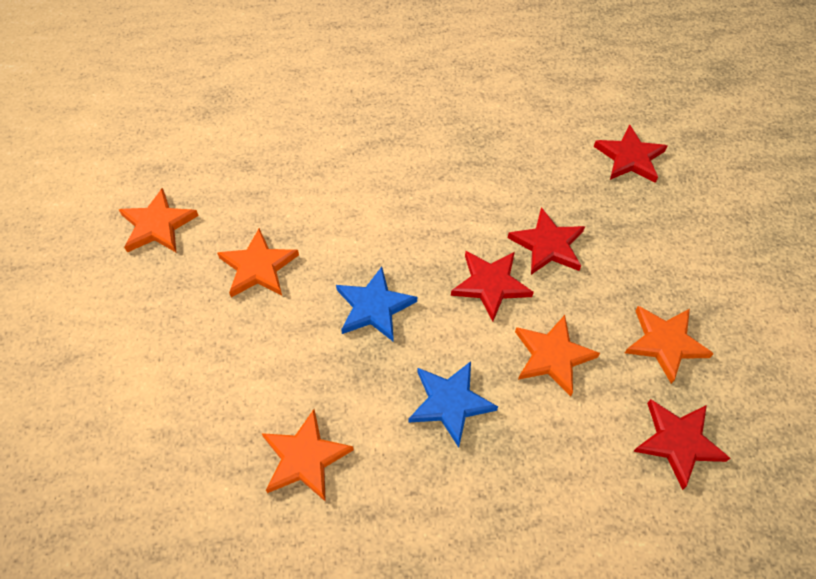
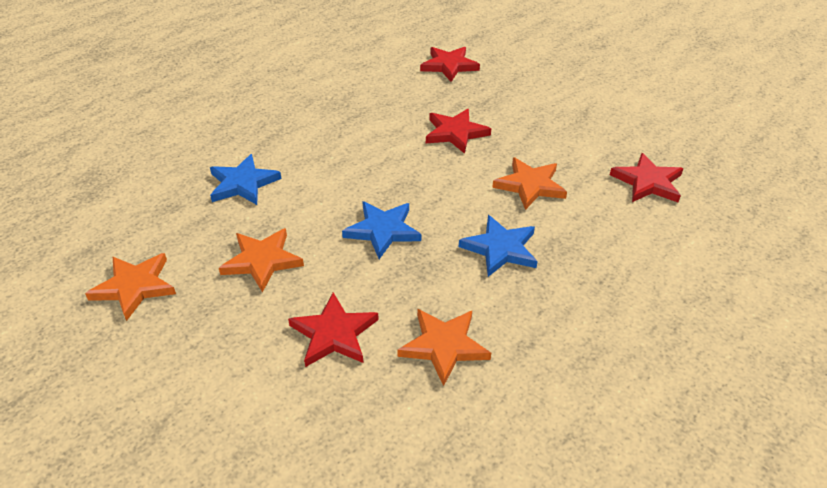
camera: 40 degrees left, 15 degrees down
red star [451,251,534,322] -> red star moved to [288,292,379,367]
orange star [625,306,714,384] -> none
none -> blue star [210,154,282,205]

